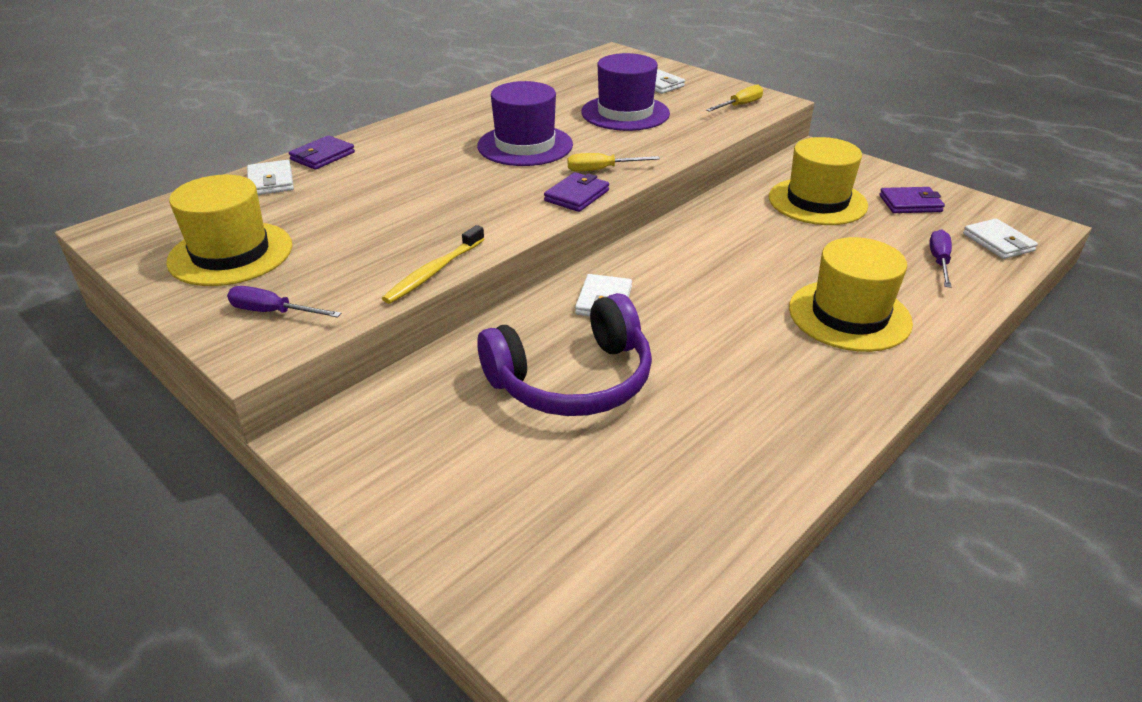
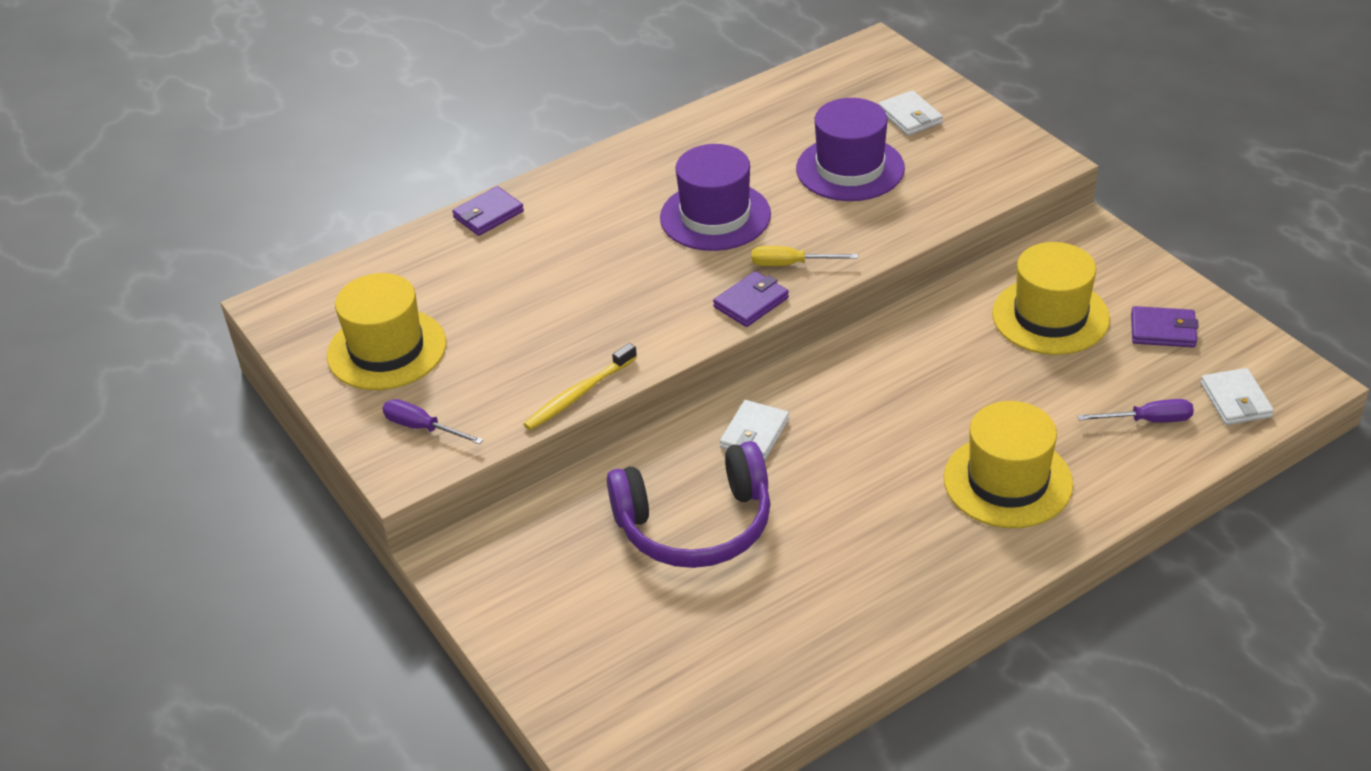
camera: 15 degrees right, 5 degrees up
white wallet [247,160,294,195] -> none
yellow screwdriver [706,85,763,112] -> none
purple screwdriver [929,229,952,288] -> purple screwdriver turned 60 degrees clockwise [1077,399,1194,422]

